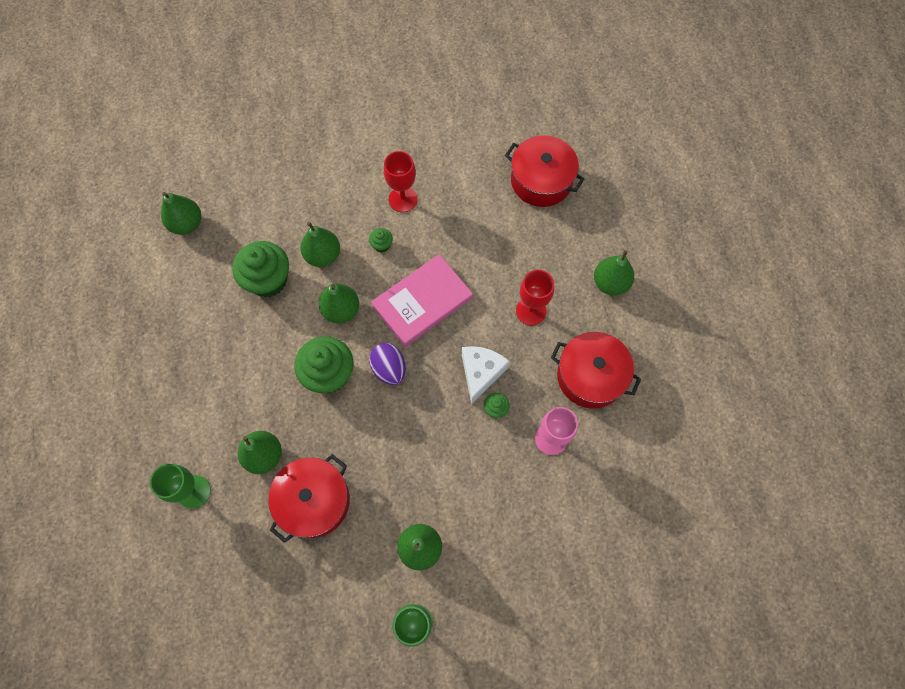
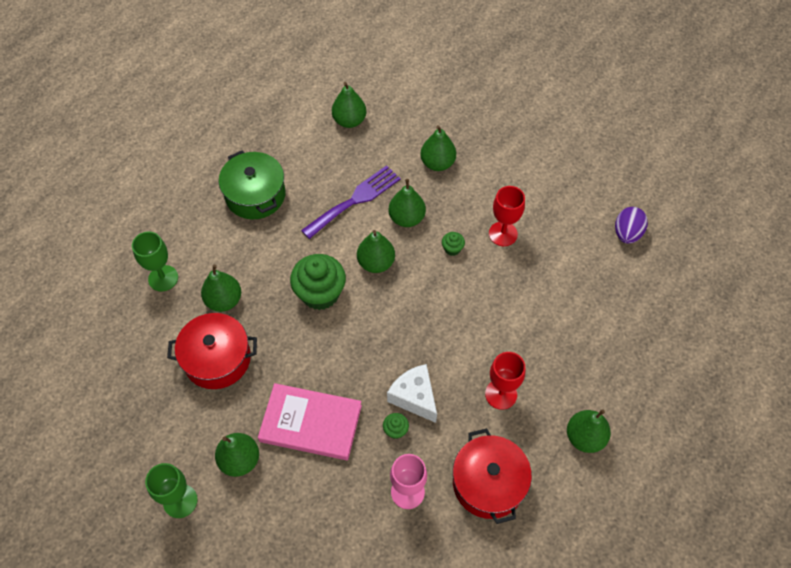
camera: 50 degrees right, 10 degrees down
green cupcake [232,241,289,297] -> purple fork [301,165,401,239]
purple egg [369,343,406,385] -> purple egg moved to [615,207,648,244]
pink book [371,254,473,347] -> pink book moved to [258,383,362,460]
white cheese [462,346,510,404] -> white cheese turned 105 degrees counterclockwise [387,364,437,423]
red pot [505,135,584,207] -> none
none -> green pot [219,150,286,219]
none -> green pear [420,125,456,171]

